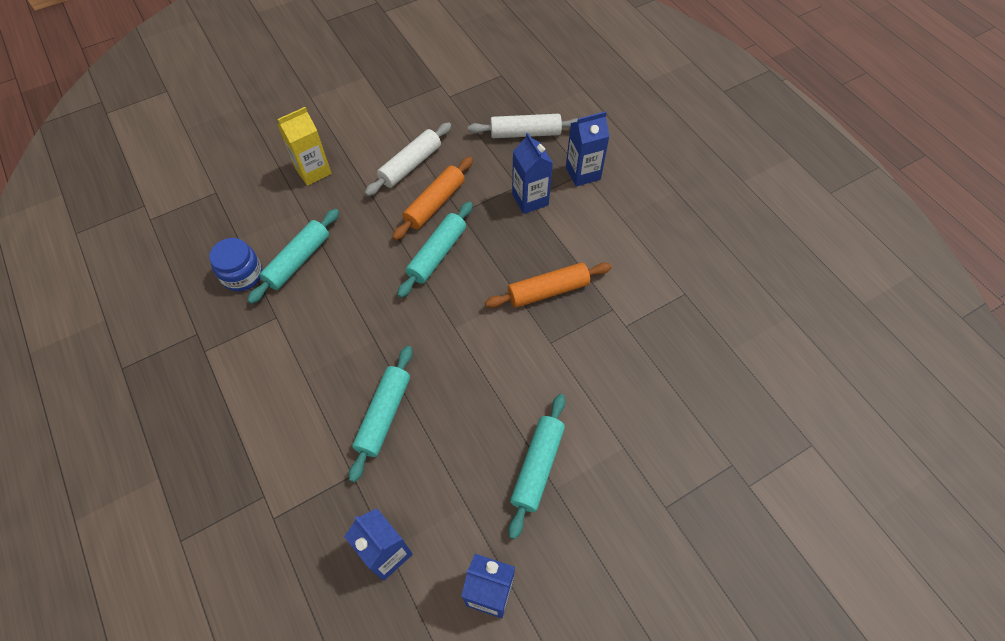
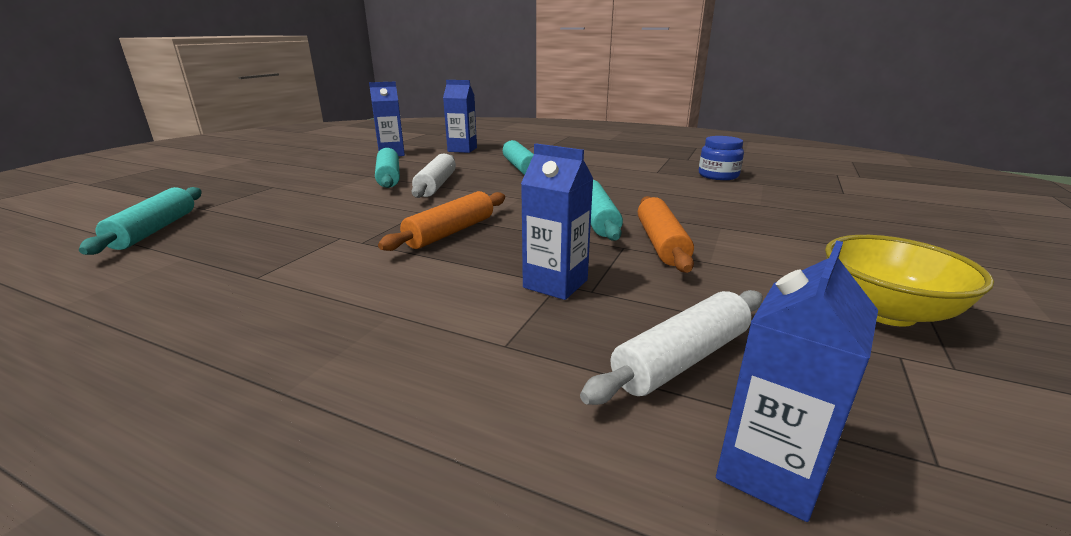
camera: 145 degrees right, 35 degrees down
turquoise rolling pin [247,209,339,304] -> turquoise rolling pin moved to [79,187,202,255]
yellow carton [278,107,332,186] -> none
white rolling pin [365,122,451,196] -> white rolling pin moved to [411,154,456,198]
blue carton [566,111,610,187] -> blue carton moved to [716,241,878,522]
none -> yellow bowl [825,235,994,326]

